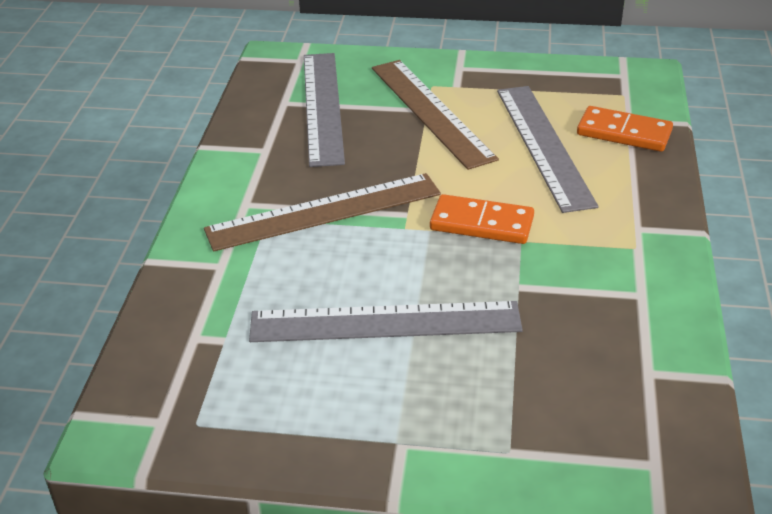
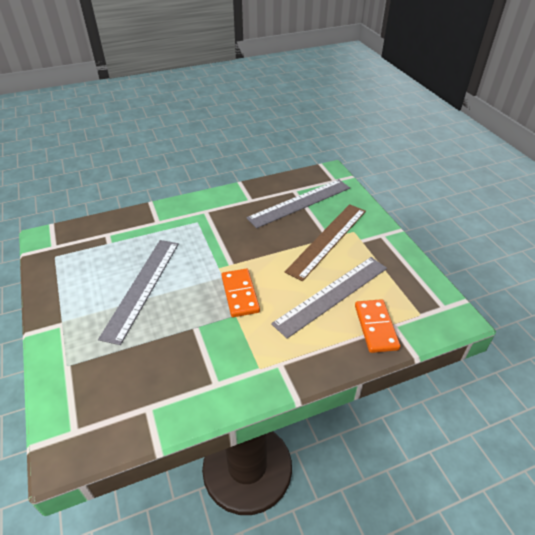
camera: 60 degrees right, 5 degrees up
brown ruler [204,173,441,252] -> none
grey ruler [249,301,522,342] -> grey ruler turned 45 degrees clockwise [98,240,179,345]

